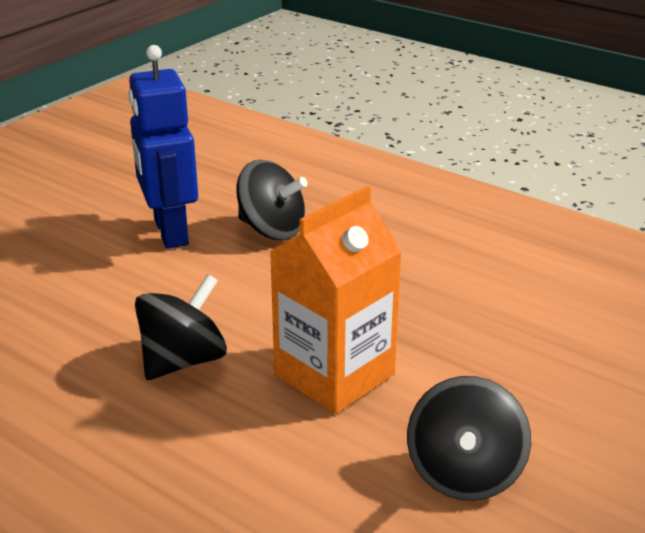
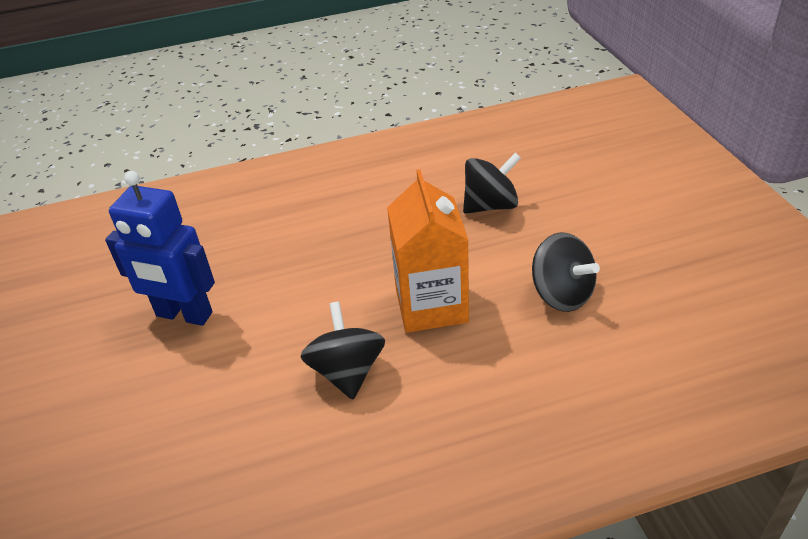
camera: 50 degrees left, 10 degrees up
black spinning top [237,160,308,240] -> black spinning top moved to [463,152,521,214]

